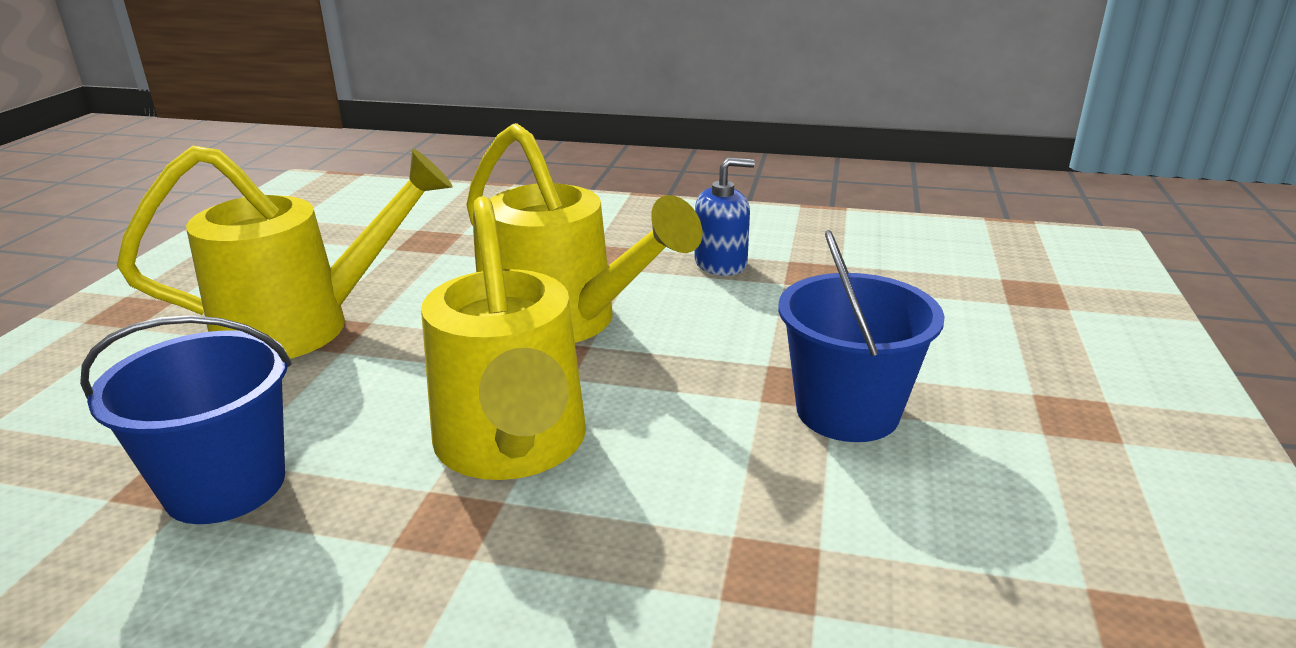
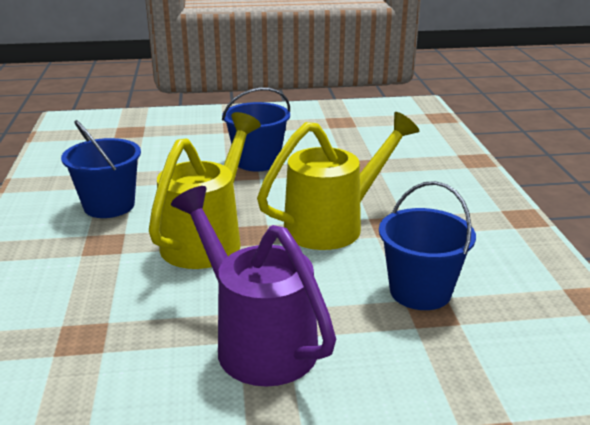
camera: 110 degrees left, 0 degrees up
yellow watering can [117,146,453,359] -> purple watering can [171,186,336,387]
blue soap dispenser [695,158,755,276] -> blue bucket [61,120,141,218]

